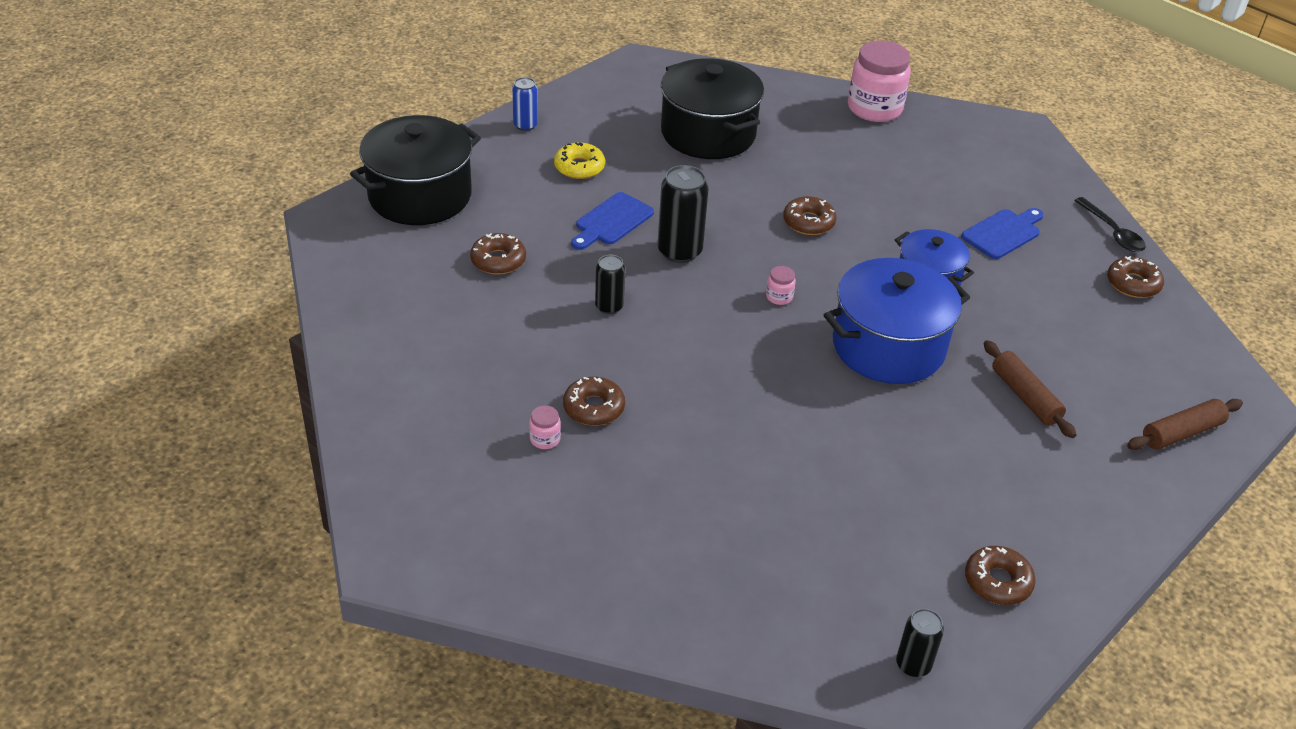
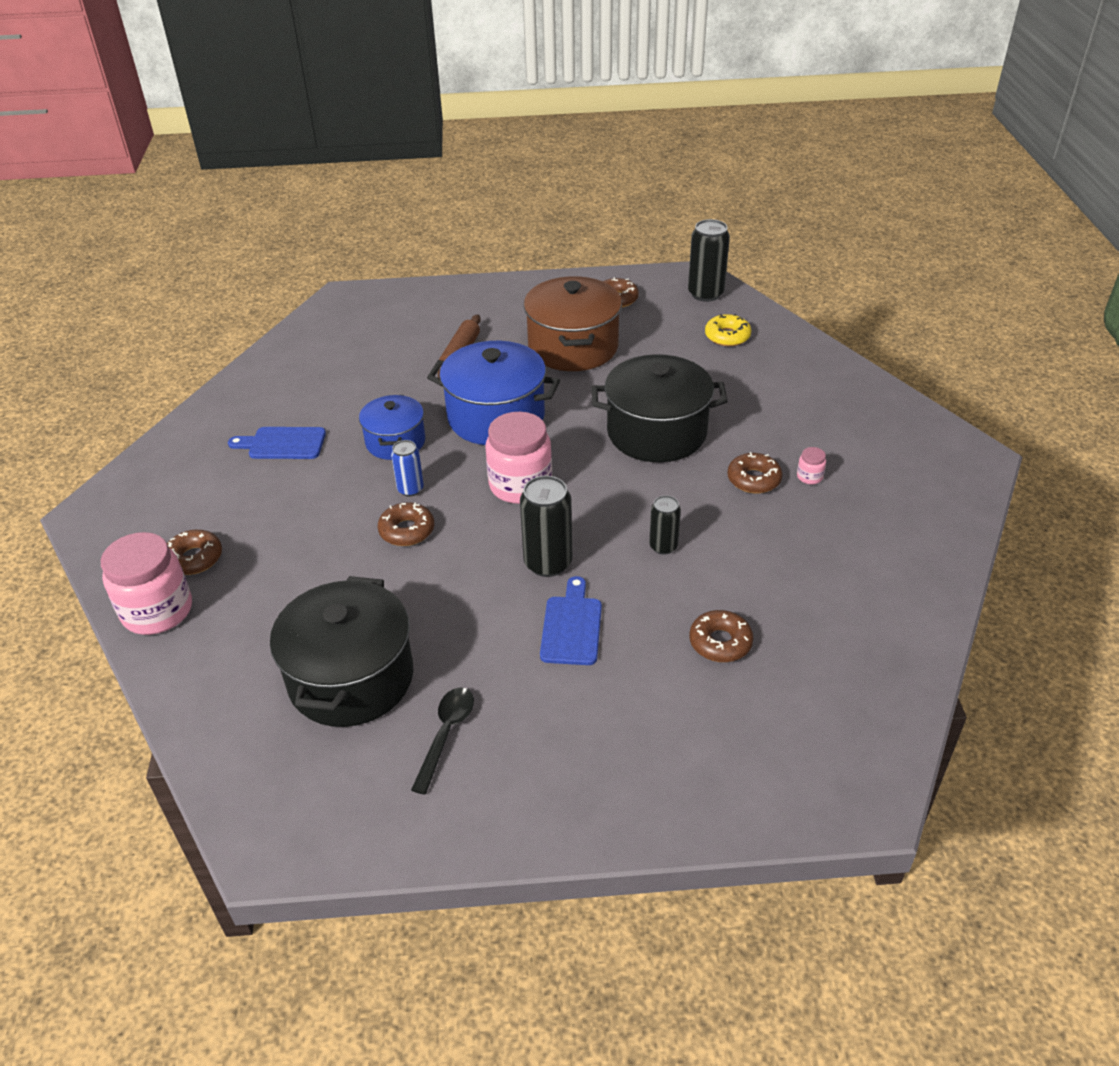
camera: 135 degrees left, 0 degrees up
black pot [350,115,481,225] -> black pot moved to [591,354,728,462]
blue can [512,77,538,131] -> blue can moved to [391,440,424,496]
yellow donut [554,143,605,179] -> yellow donut moved to [705,314,751,346]
blue cutting board [571,192,654,250] -> blue cutting board turned 75 degrees counterclockwise [540,576,602,665]
pink jar [766,266,796,305] -> pink jar [486,412,552,504], size x2.42
black can [896,609,944,677] -> black can [688,219,730,302], size x1.67
black spoon [1074,197,1146,252] -> black spoon moved to [411,687,474,795]
brown donut [1107,256,1164,298] -> brown donut moved to [167,530,222,575]
brown rolling pin [1127,399,1243,450] -> none
none -> brown pot [524,276,622,371]

